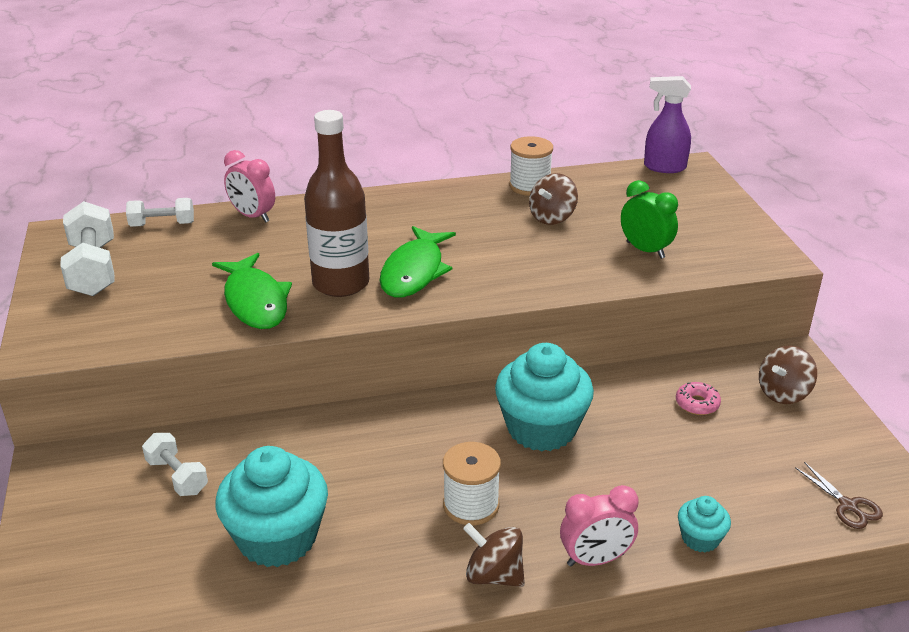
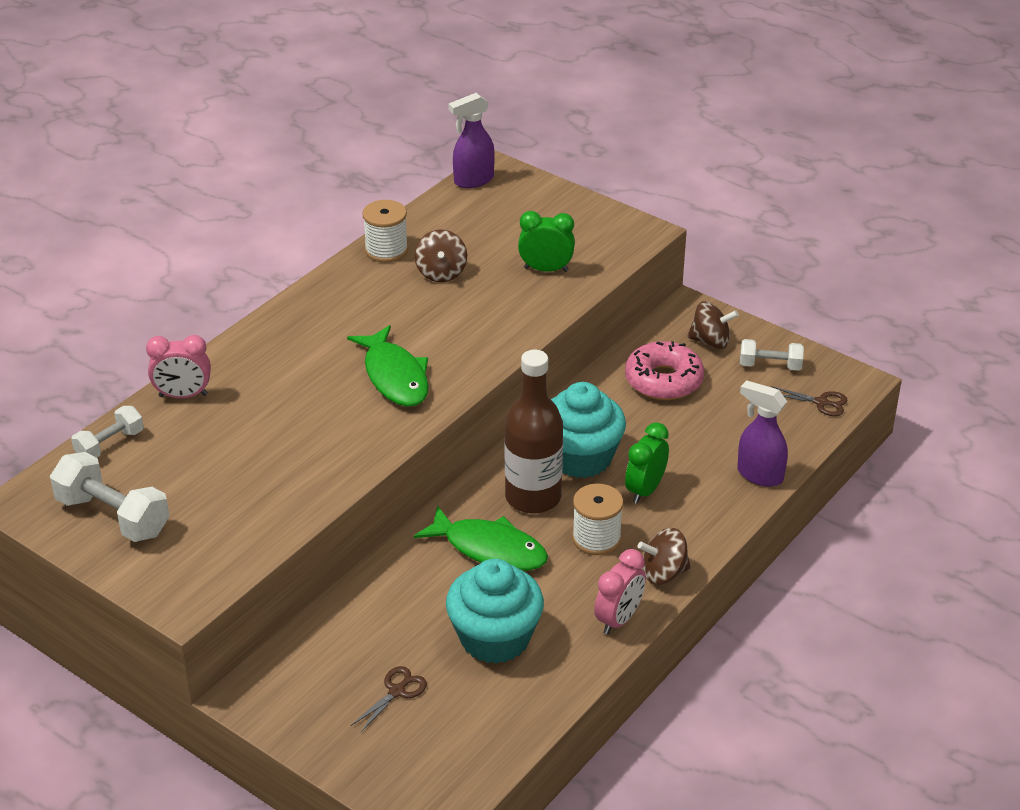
camera: 40 degrees left, 5 degrees up
white dumbbell [142,433,208,496] -> white dumbbell moved to [740,339,804,371]
green fish [212,253,292,329] -> green fish moved to [414,505,548,571]
brown bottle [304,110,369,297] -> brown bottle moved to [505,350,563,514]
pink clock [560,485,638,567] -> pink clock moved to [594,549,646,635]
pink donut [676,382,721,415] -> pink donut [625,341,704,400], size x2.01
turquoise cupcake [678,496,731,552] -> purple spray bottle [737,380,788,487]
brown spinning top [759,346,817,404] -> brown spinning top turned 90 degrees counterclockwise [687,301,739,349]
none -> brown scissors [351,666,427,733]
none -> green clock [625,422,669,504]

